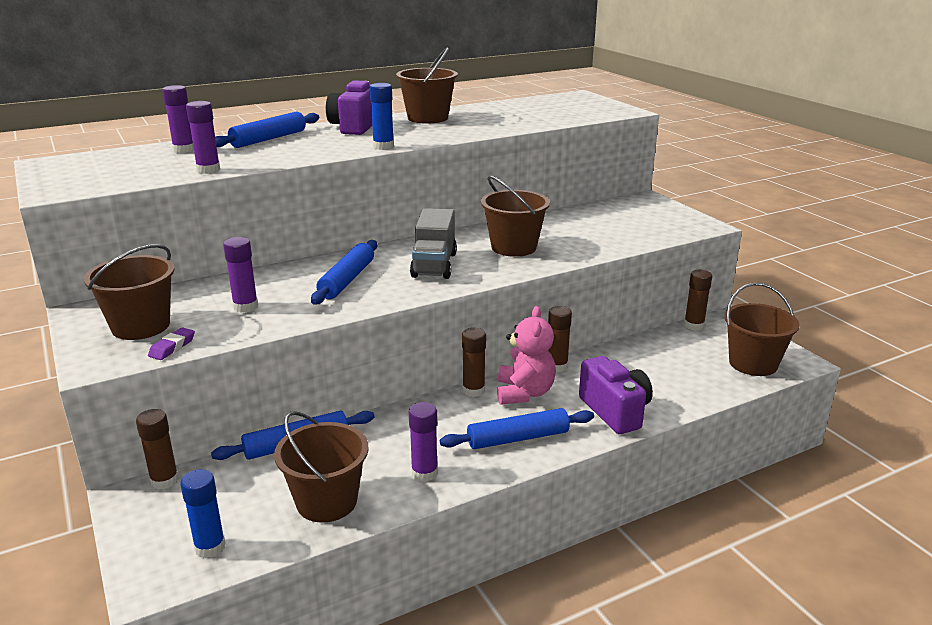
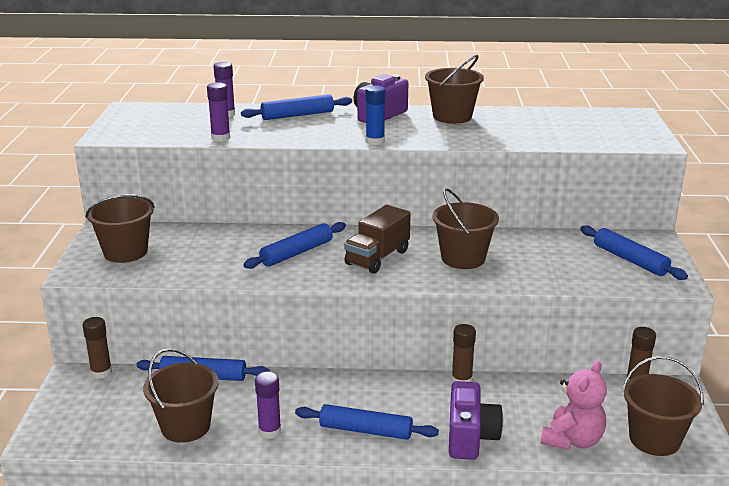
camera: 30 degrees right, 0 degrees up
purple eraser [148,327,195,360] -> none
blue glue stick [180,469,226,558] -> none
purple glue stick [223,237,258,313] -> none
grey truck [410,208,457,279] -> brown truck [344,205,411,273]
brown glue stick [462,328,486,397] -> none
pink teddy bear [497,306,556,405] -> pink teddy bear moved to [541,360,607,450]
none -> blue rolling pin [580,225,688,280]

